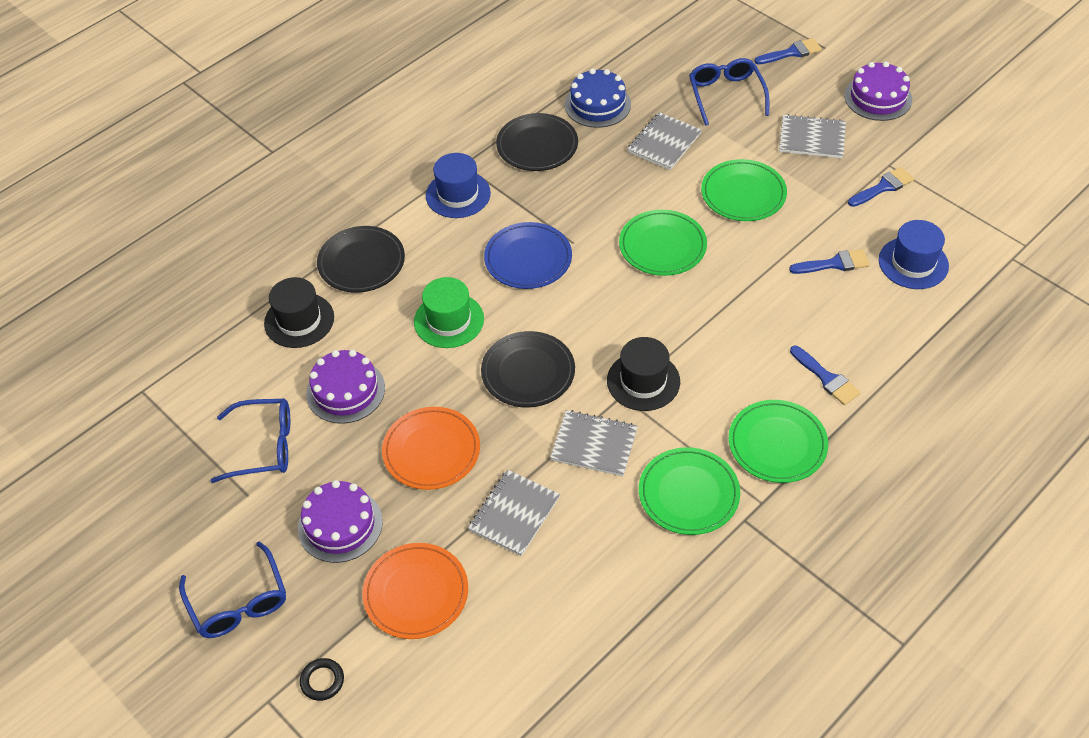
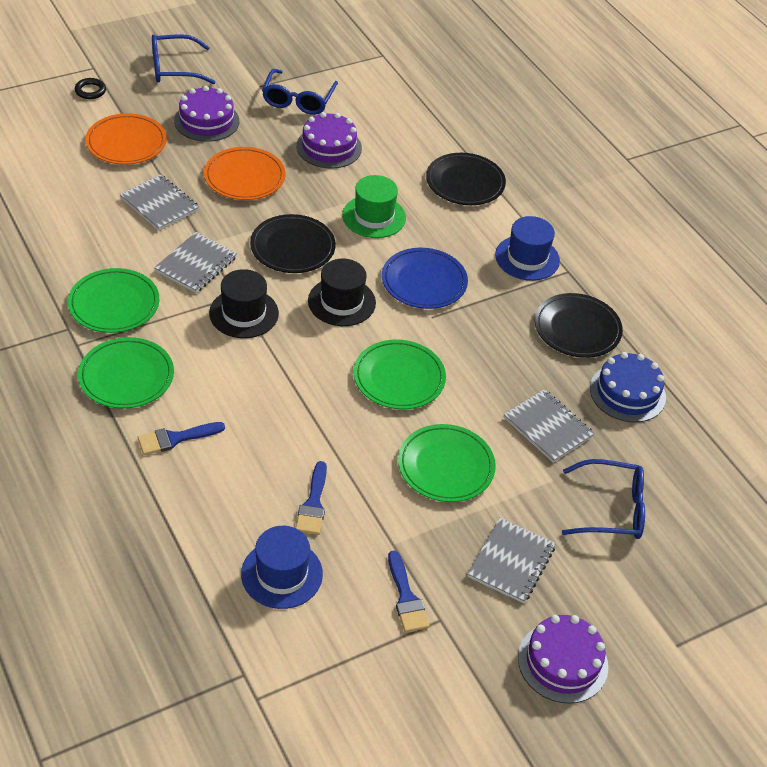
camera: 100 degrees right, 5 degrees down
black hat [264,277,334,348] -> black hat moved to [308,258,376,326]
blue brush [754,38,822,64] -> none

